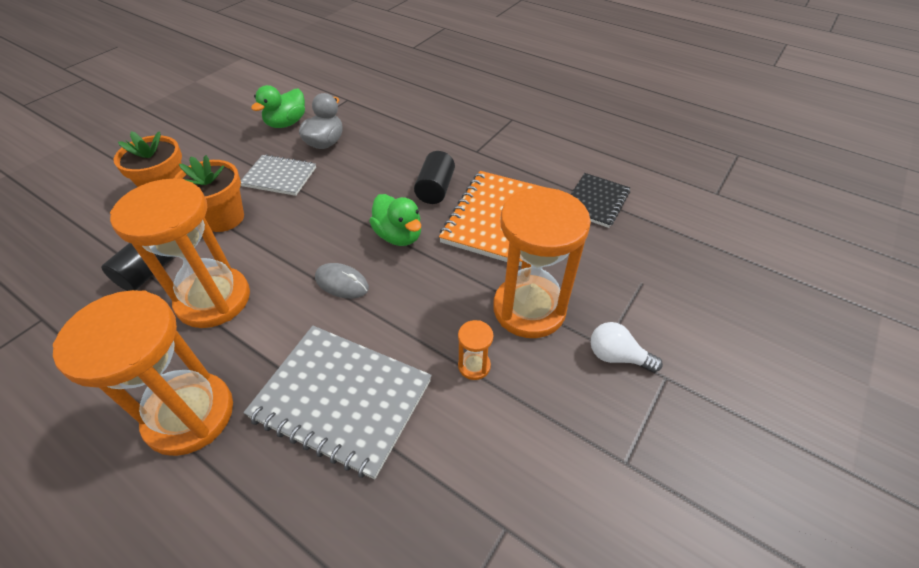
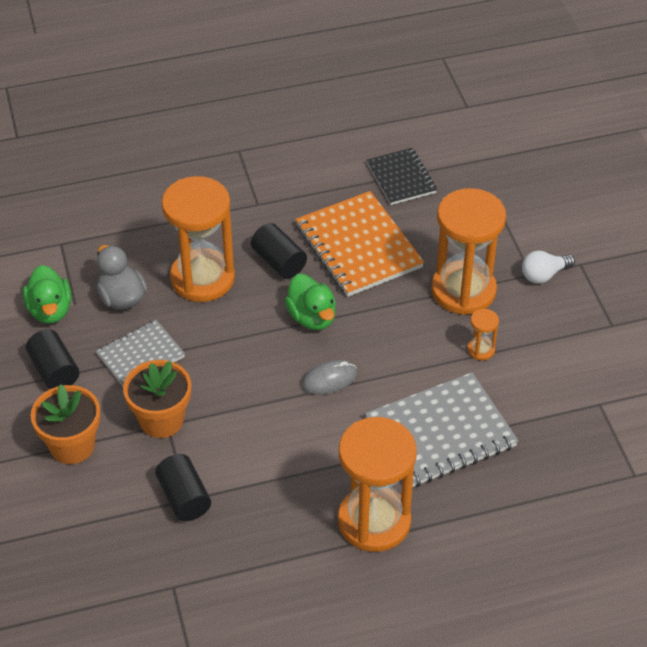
camera: 50 degrees left, 0 degrees up
orange hourglass [110,179,250,328] -> orange hourglass moved to [162,176,235,302]
green duck [369,194,421,246] -> green duck turned 60 degrees clockwise [284,274,336,330]
none -> black cylinder [26,329,80,389]

